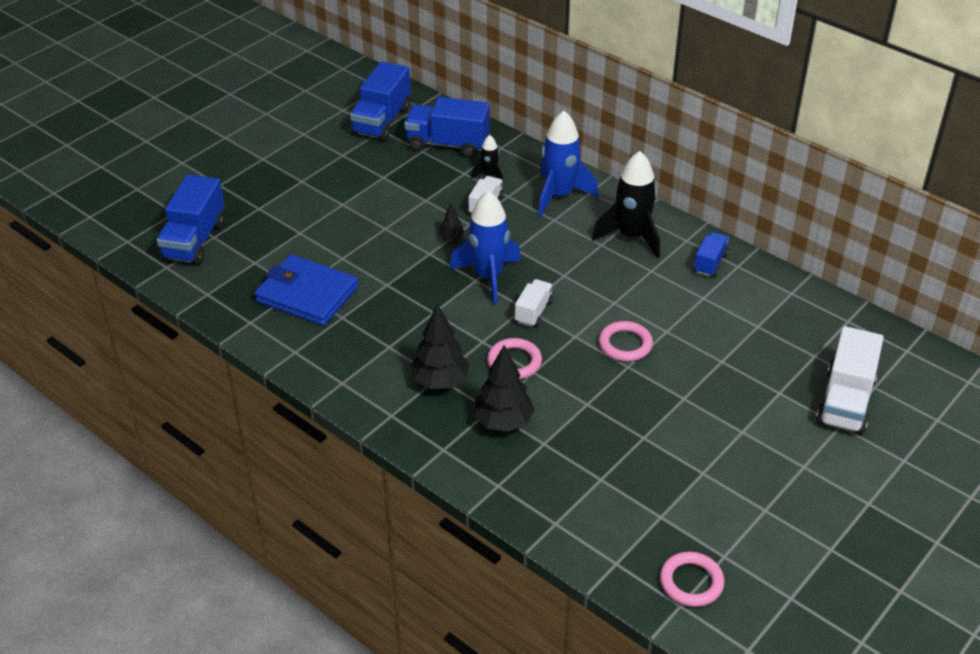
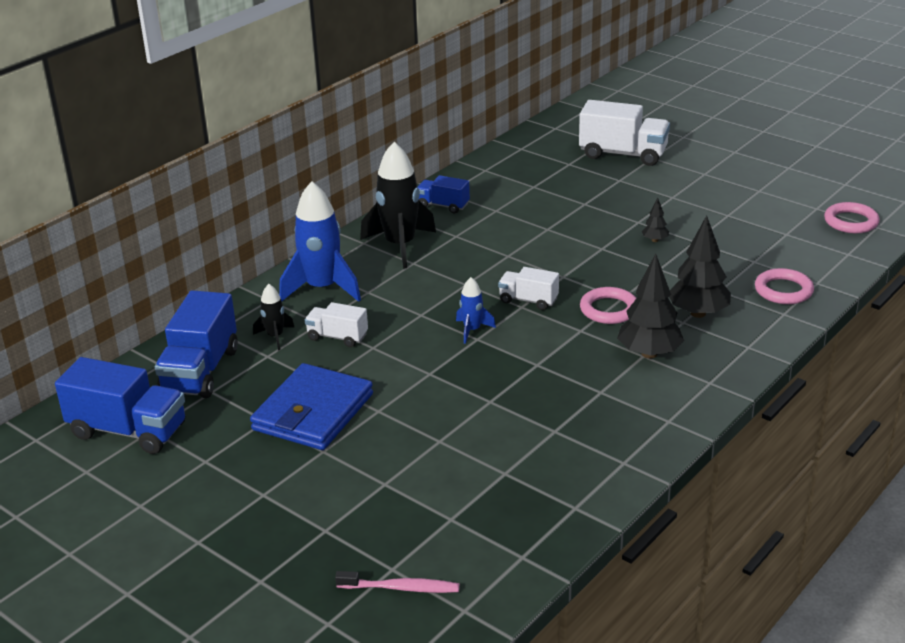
camera: 90 degrees left, 10 degrees down
blue truck [157,174,225,265] -> pink toothbrush [335,571,460,593]
blue wallet [254,254,358,326] -> blue wallet moved to [250,363,373,450]
black tree [440,203,464,239] -> black tree moved to [642,198,669,242]
blue rocket [450,191,521,305] -> blue rocket [456,277,496,344], size x0.49
pink ring [599,321,653,362] -> pink ring moved to [755,268,814,304]

